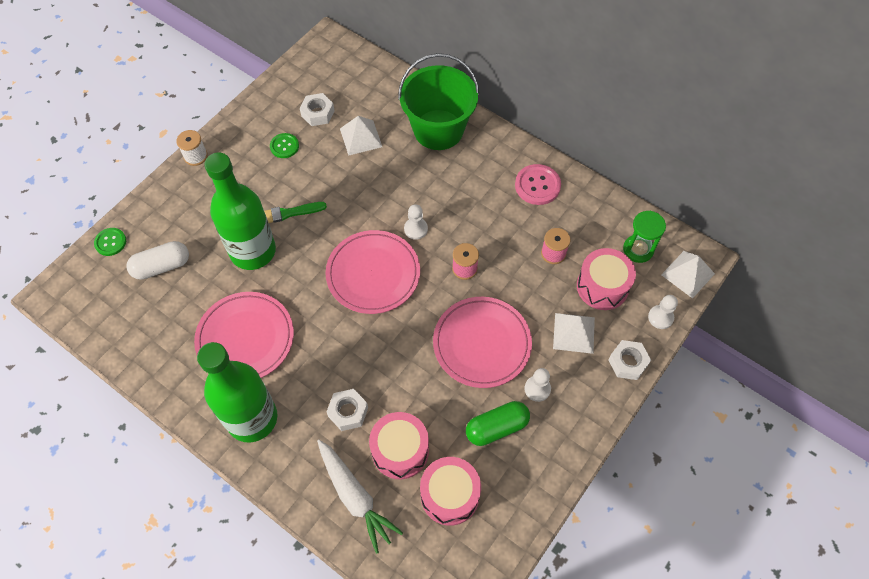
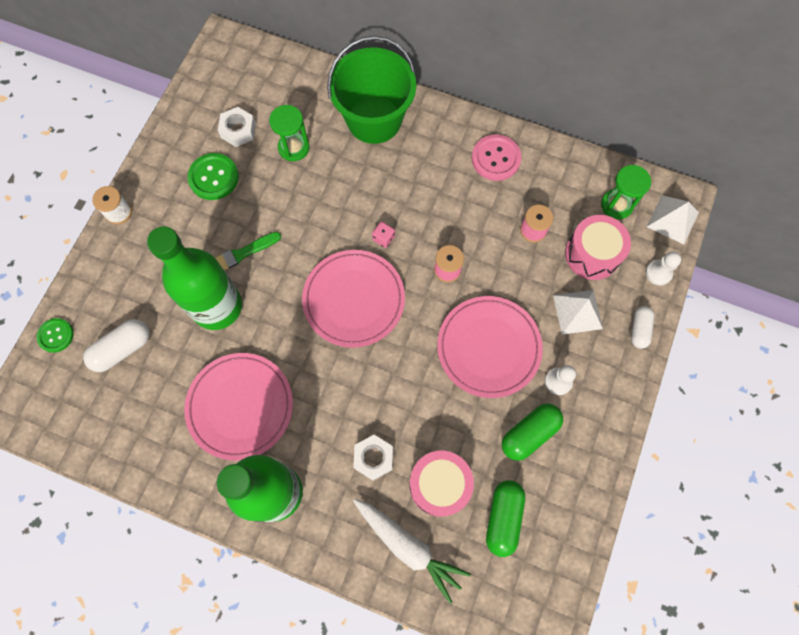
camera: 15 degrees left, 10 degrees up
green button [270,133,299,158] -> green button [187,153,239,200], size x1.54
white pyramid [340,116,382,156] -> green hourglass [269,105,309,161]
white pawn [404,204,428,240] -> pink dice [372,222,395,248]
pink drum [420,457,481,526] -> green capsule [486,480,525,557]
white nut [608,340,651,380] -> white capsule [631,306,654,349]

